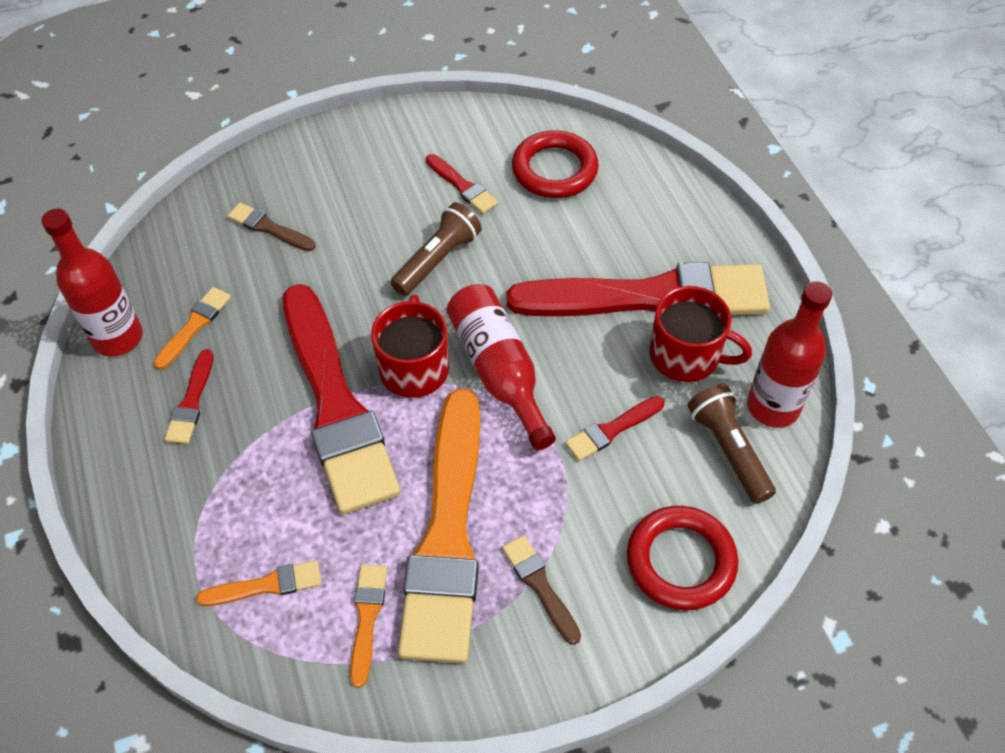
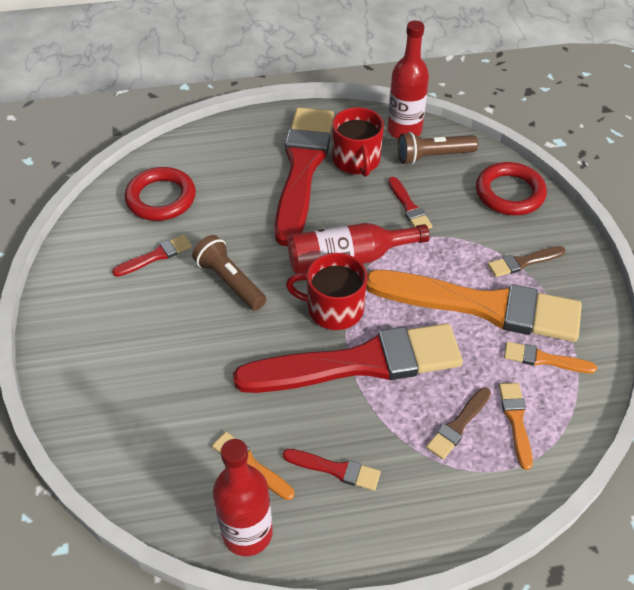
camera: 80 degrees left, 5 degrees down
brown brush [227,202,316,251] -> brown brush moved to [426,387,491,459]
red mug [650,286,752,382] -> red mug turned 135 degrees clockwise [332,107,384,177]

